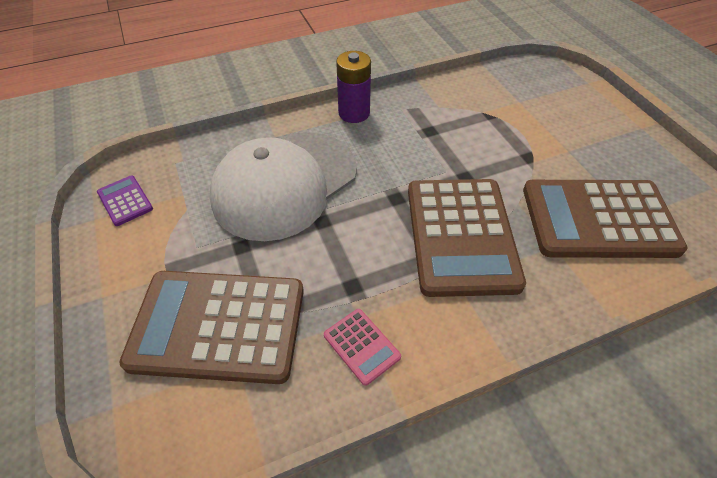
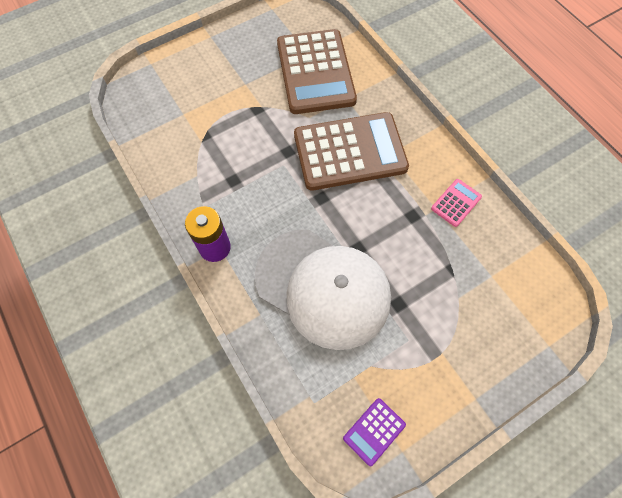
camera: 100 degrees left, 15 degrees up
brown calculator [119,271,304,384] -> none

